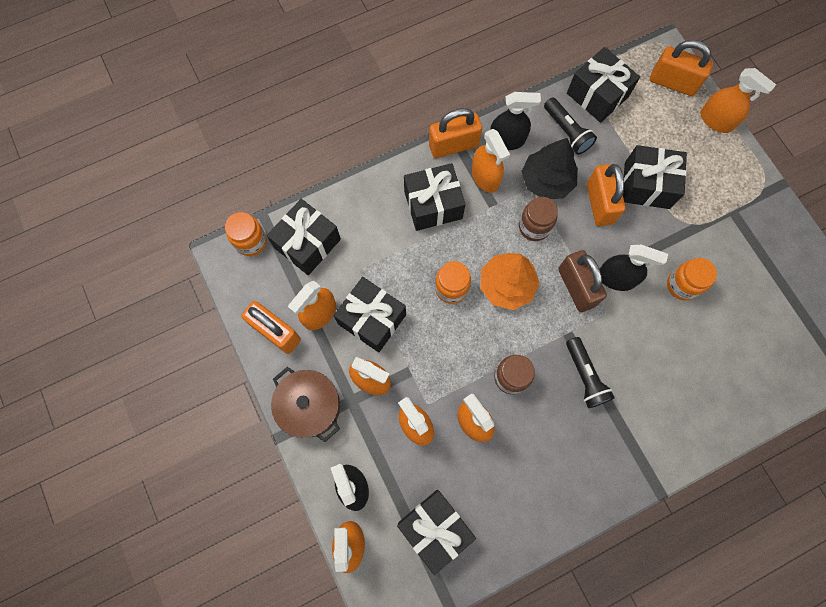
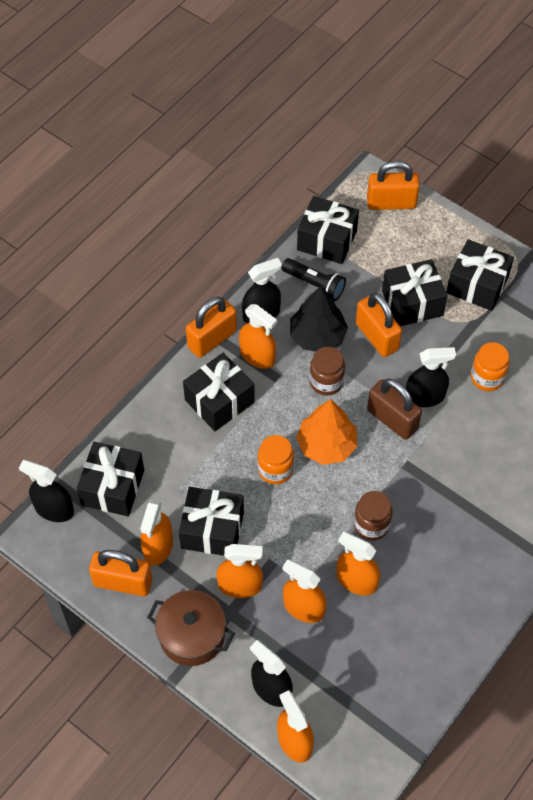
camera: 25 degrees left, 15 degrees down
orange jar [225,212,267,256] -> black spray bottle [19,460,74,522]
black gift [397,490,476,575] -> black gift moved to [446,239,514,311]
black flashlight [566,337,615,408] -> none
orange spray bottle [700,68,776,133] -> none

